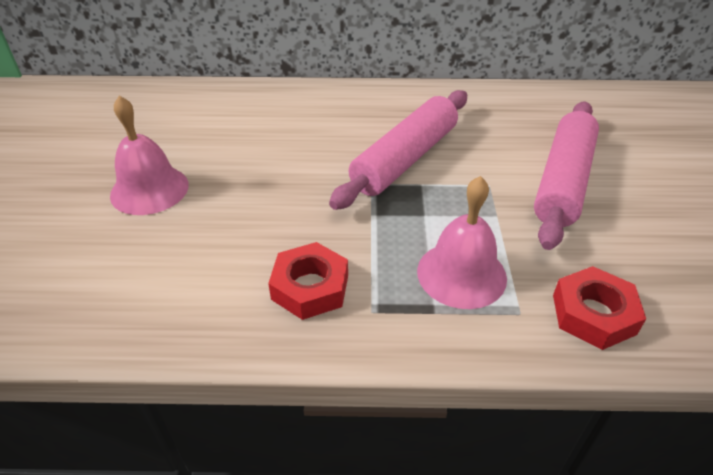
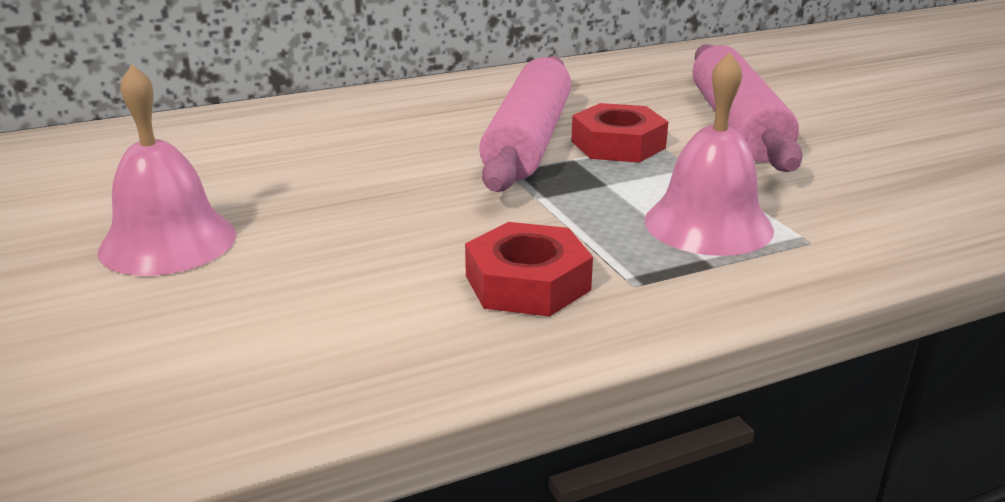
camera: 25 degrees left, 15 degrees down
red nut [553,266,646,350] -> red nut moved to [571,103,668,163]

